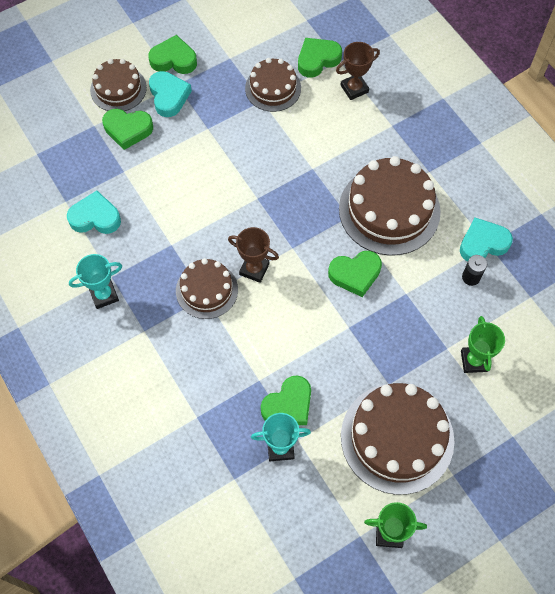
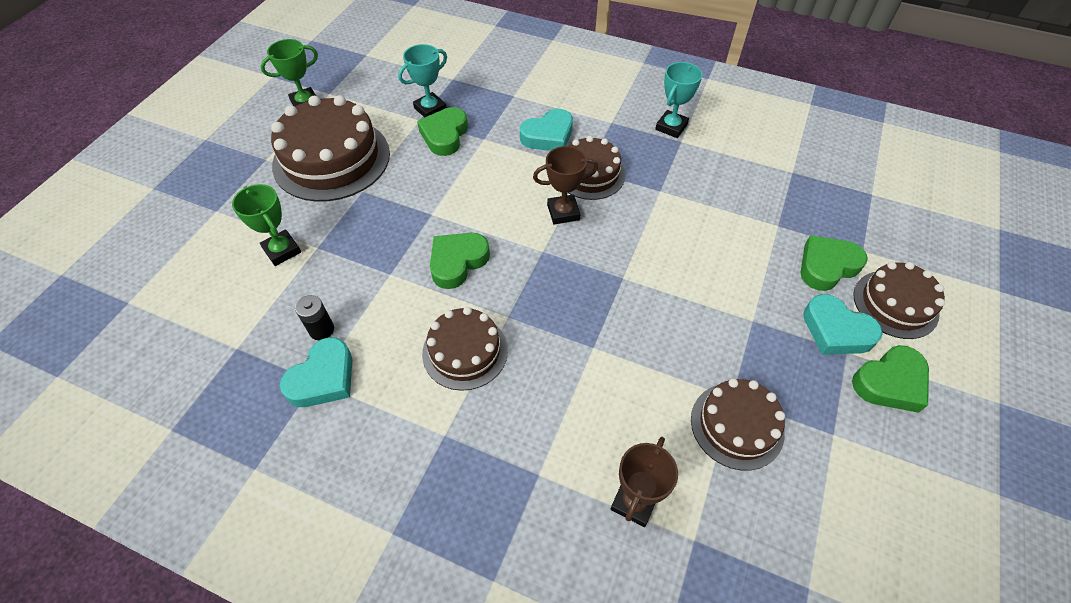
camera: 145 degrees right, 10 degrees down
turquoise heart [67,191,121,234] -> turquoise heart moved to [520,109,573,151]
green heart [298,38,342,78] -> none
brown cake [339,156,441,256] -> brown cake [422,307,508,391], size x0.59

